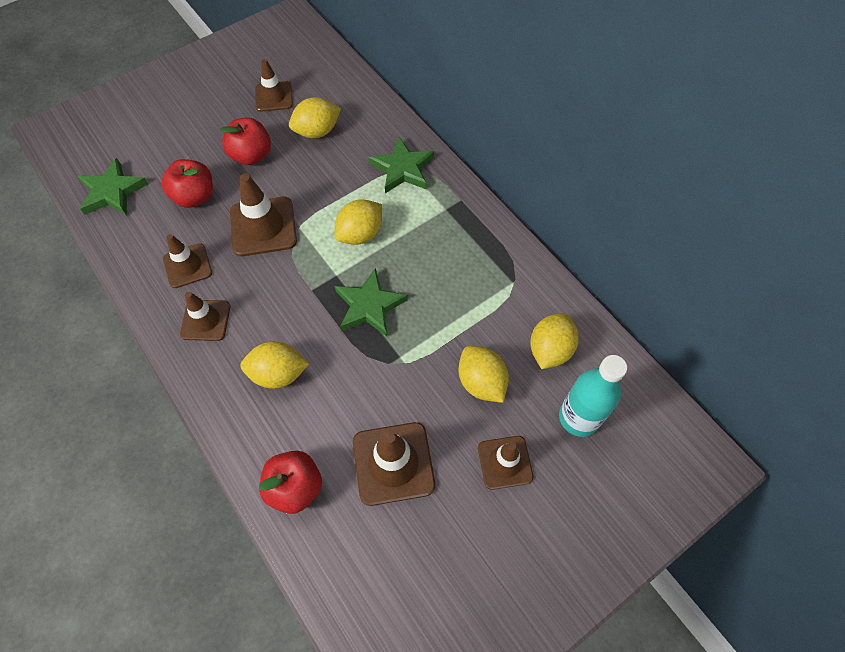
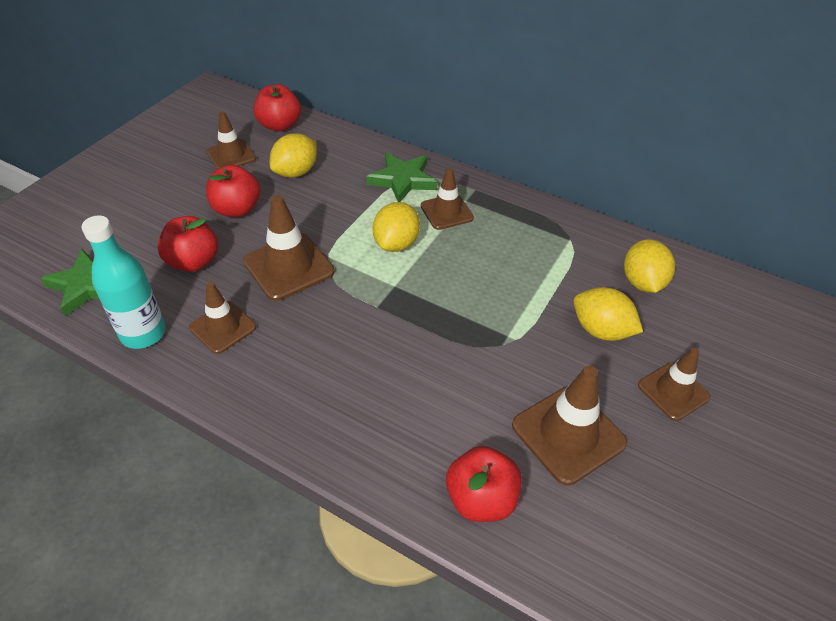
camera: 25 degrees left, 15 degrees down
brown traffic cone [180,292,230,341] -> brown traffic cone moved to [421,167,474,230]
yellow lemon [240,341,309,389] -> none
green star [335,268,408,337] -> none
turquoise bottle [559,355,627,437] -> turquoise bottle moved to [82,215,166,349]
none -> red apple [254,84,301,132]

